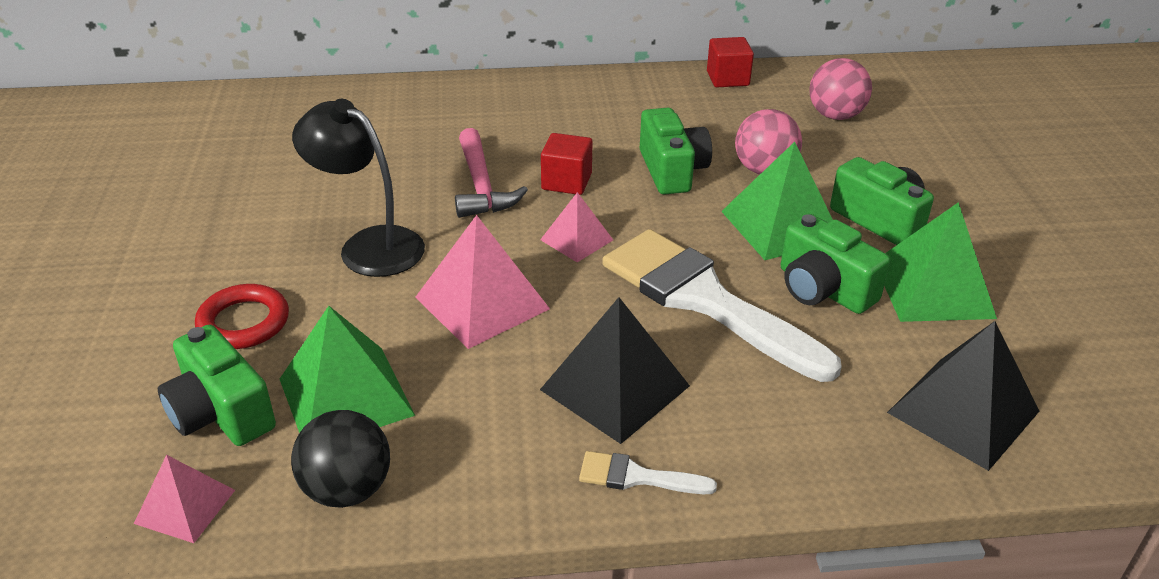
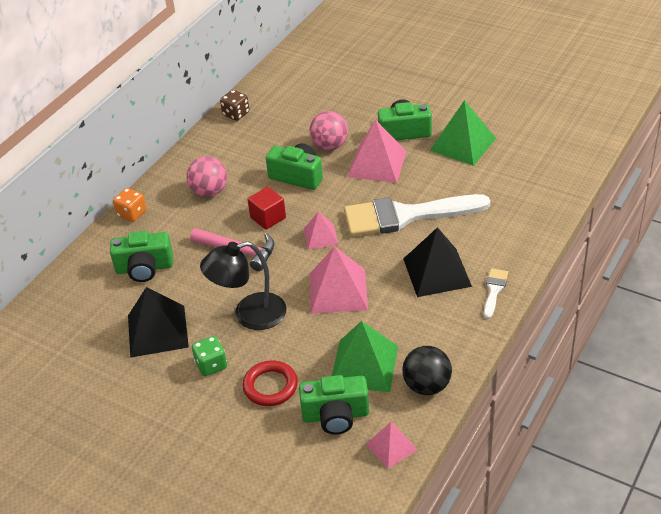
camera: 50 degrees left, 5 degrees up
white brush [579,451,717,494] -> white brush turned 150 degrees clockwise [484,268,508,319]
red cube [707,37,754,87] -> brown dice [220,90,249,121]
green pyramid [721,142,833,260] -> pink pyramid [348,120,407,183]
green camera [781,214,890,314] -> green camera moved to [110,231,173,282]
pink ball [809,58,872,120] -> pink ball moved to [186,156,227,197]
black pyramid [887,321,1039,471] -> black pyramid moved to [128,287,189,358]
none -> orange dice [113,188,146,222]
none -> green dice [192,336,227,376]

